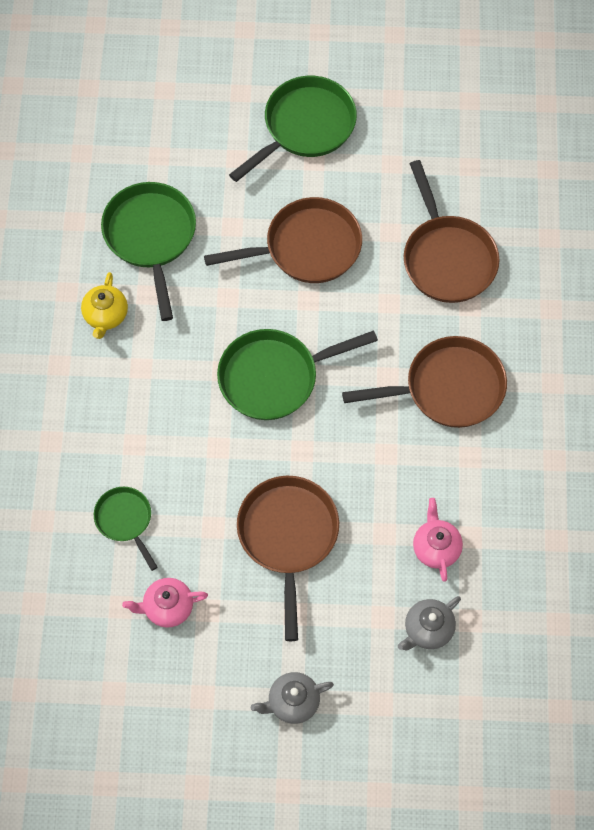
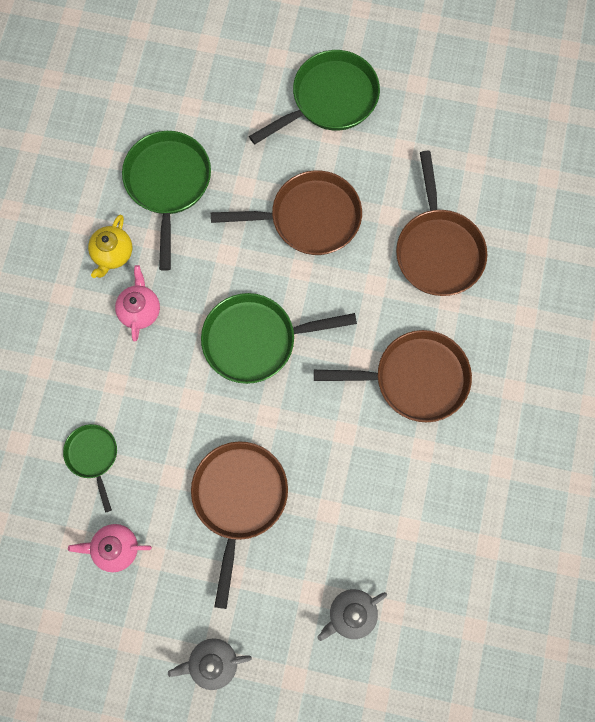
camera: 10 degrees right, 10 degrees up
pink teapot [413,498,463,582] -> pink teapot moved to [115,265,160,341]

